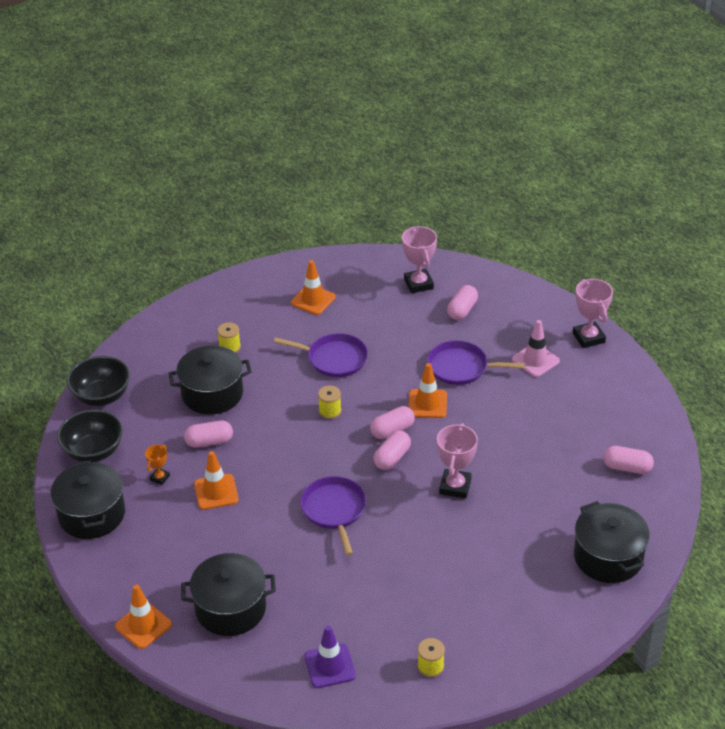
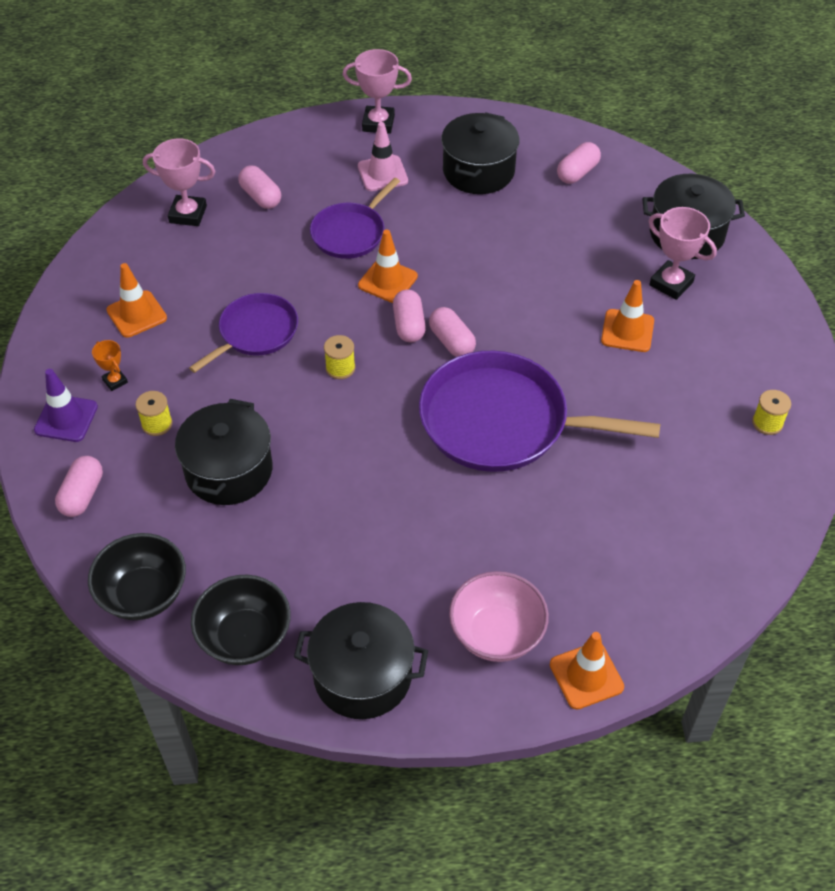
camera: 65 degrees left, 10 degrees up
orange trophy [145,445,170,485] -> orange trophy moved to [92,340,128,391]
black pot [181,553,276,636] -> black pot moved to [441,112,519,194]
pink capsule [184,421,233,448] -> pink capsule moved to [55,456,103,517]
orange traffic cone [194,451,239,510] -> orange traffic cone moved to [601,280,654,352]
purple pan [300,476,366,556] -> purple pan [419,351,661,472], size x1.75
purple traffic cone [305,625,356,688] -> purple traffic cone moved to [34,369,98,442]
pink trophy [437,423,478,499] -> pink trophy moved to [649,207,717,300]
none -> pink bowl [449,571,549,662]

